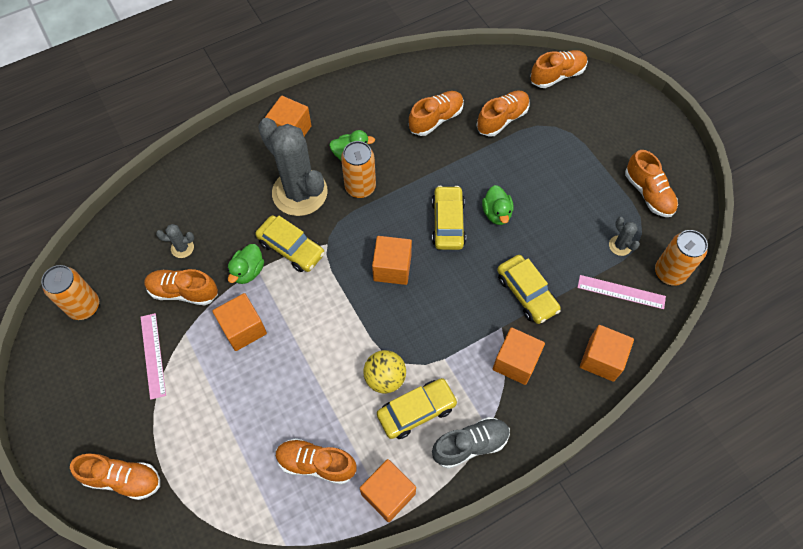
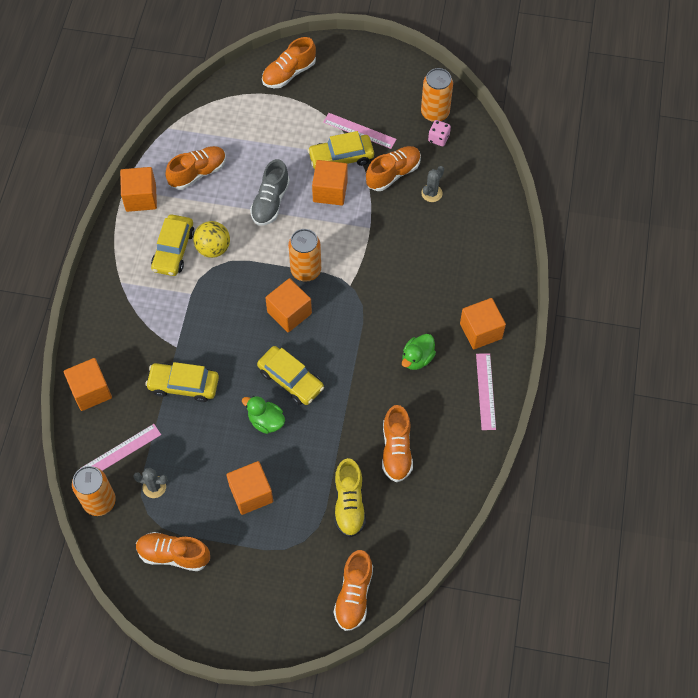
camera: 130 degrees right, 0 degrees up
green duck [227,244,264,284] -> none
yellow car [256,215,325,272] -> yellow car moved to [308,131,374,169]
grey cactus [258,118,328,216] -> none
orange can [341,141,376,198] -> orange can moved to [288,229,321,282]
grey shoe [432,417,510,469] -> grey shoe moved to [250,159,290,226]
orange shoe [477,90,530,137] -> yellow shoe [334,458,366,538]
orange cube [493,327,545,385] -> orange cube moved to [226,461,273,515]
none -> pink dice [428,120,451,146]
none -> pink ruler [476,353,496,430]

